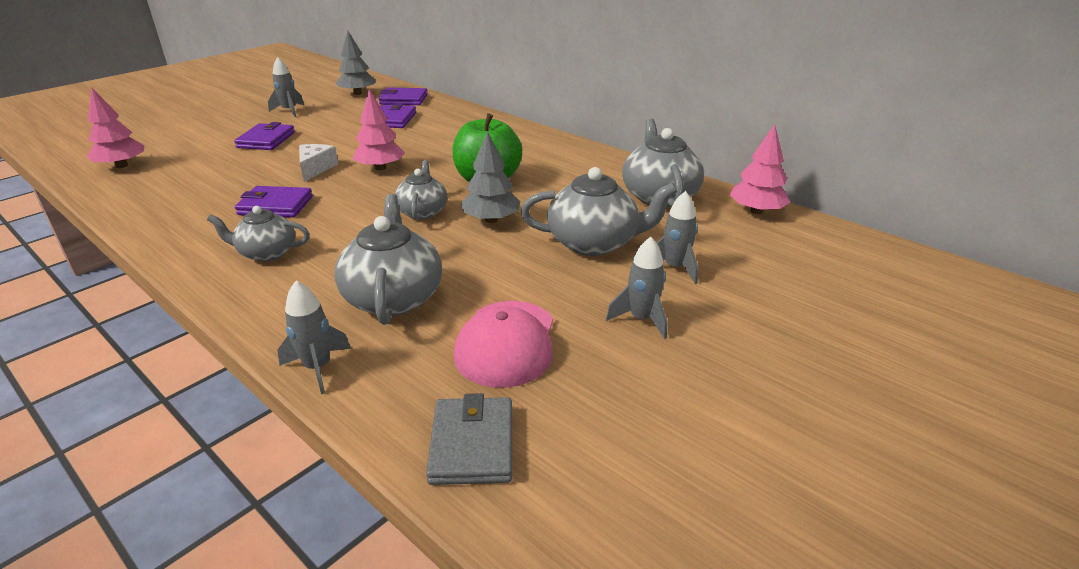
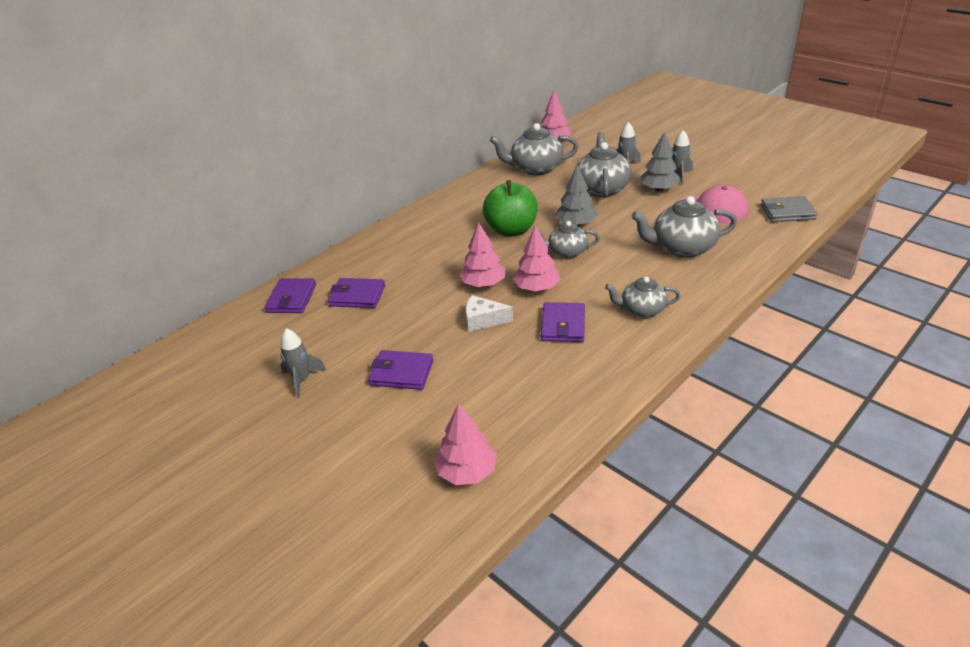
camera: 85 degrees left, 5 degrees up
grey teapot [207,206,310,262] -> grey teapot turned 90 degrees clockwise [605,277,681,318]
grey rocket [278,281,351,394] -> none
grey tree [336,31,375,95] -> grey tree moved to [640,131,681,191]
none -> pink tree [513,225,560,291]

